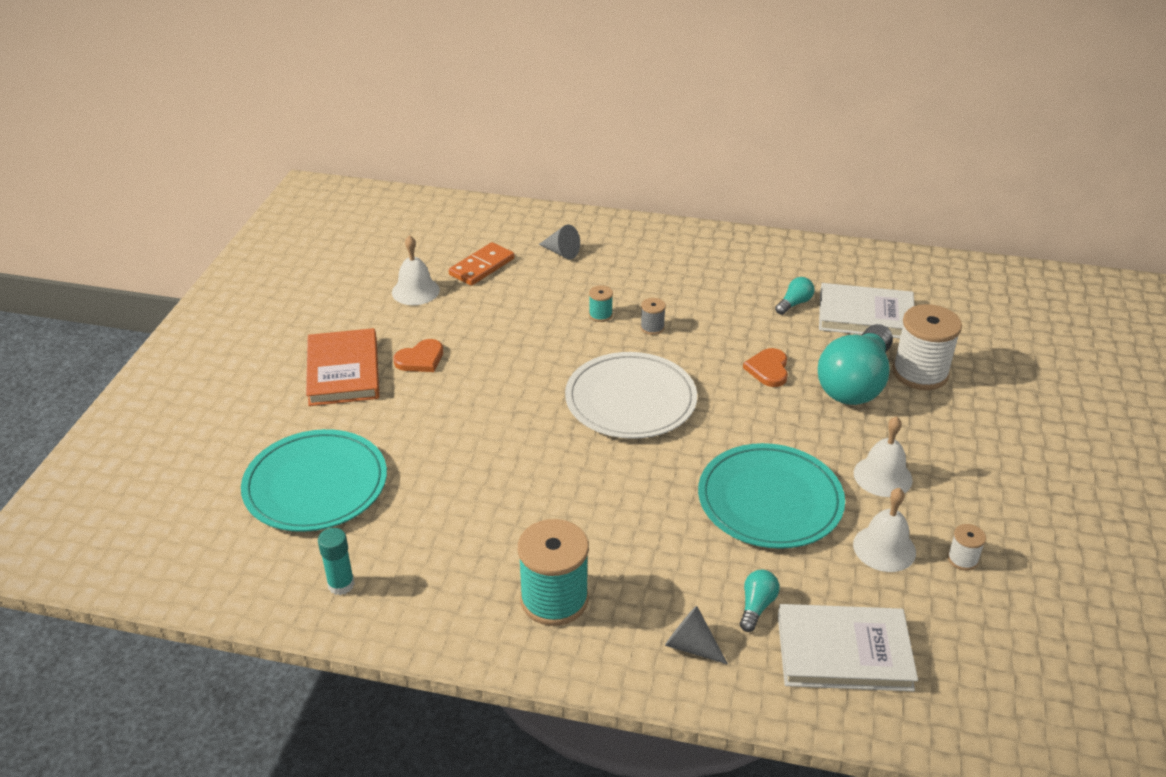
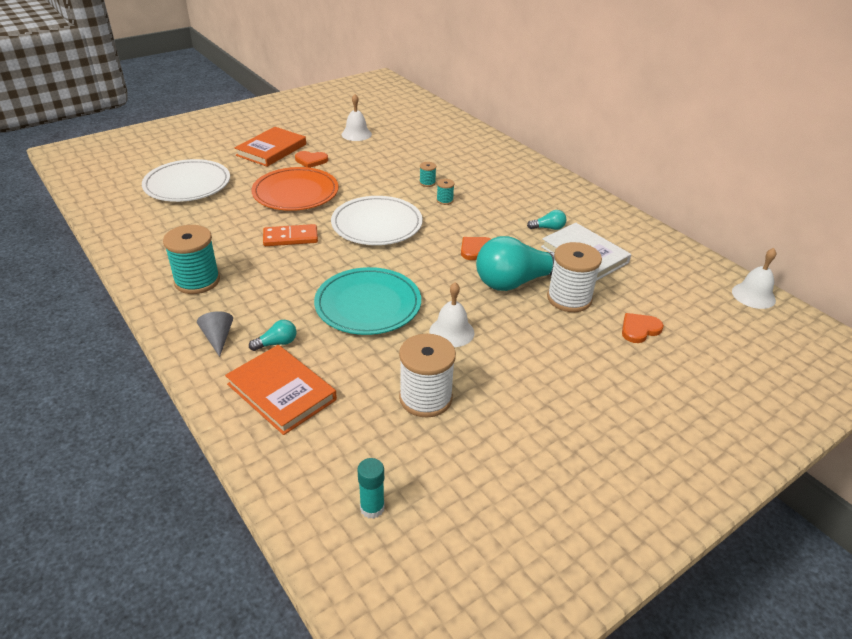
camera: 40 degrees right, 0 degrees up
turquoise plate [241,429,387,532] -> white plate [142,159,230,202]
turquoise glue stick [318,528,355,595] -> turquoise glue stick moved to [357,458,385,519]
orange domino [449,242,514,286] -> orange domino moved to [263,224,318,246]
grey cone [539,224,580,259] -> none
grey spool [640,298,666,335] -> turquoise spool [437,179,455,205]
white book [778,604,918,691] -> orange book [225,345,337,435]
white bell [853,488,916,572] -> white bell moved to [732,248,776,309]
white spool [947,524,986,571] -> white spool [399,334,456,417], size x2.18
none -> orange plate [252,167,339,211]
none -> orange heart [622,313,664,343]

